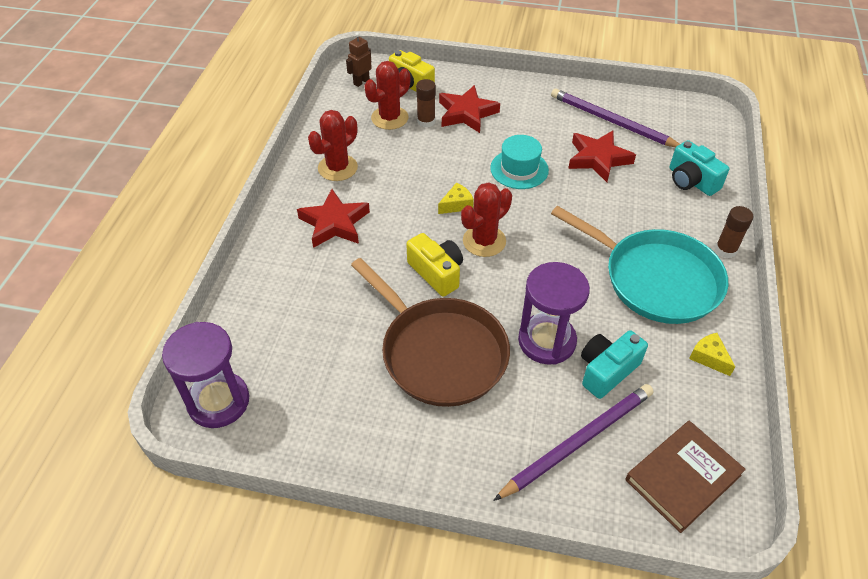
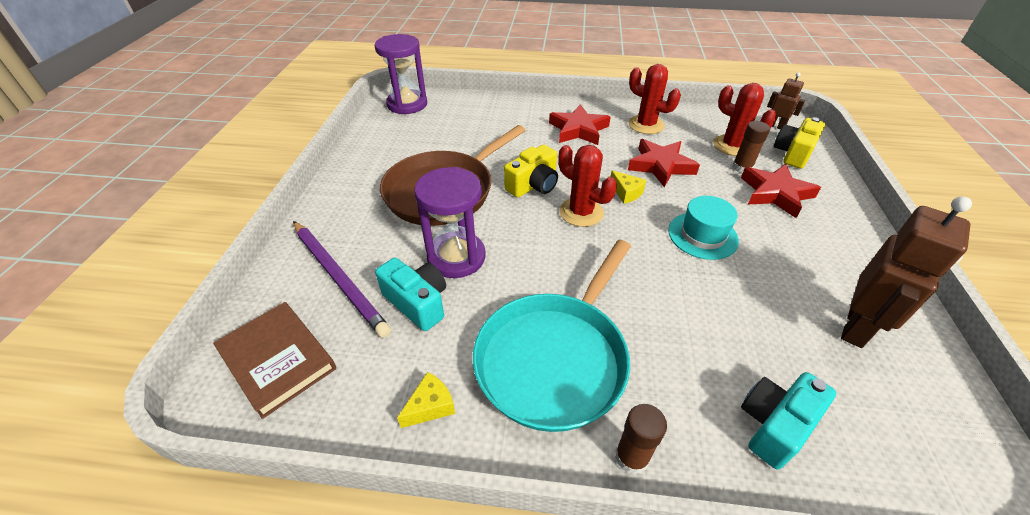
camera: 85 degrees right, 5 degrees down
purple pencil [551,88,680,147] -> brown robot [841,196,972,348]
red star [568,130,636,182] -> red star moved to [628,139,700,187]

